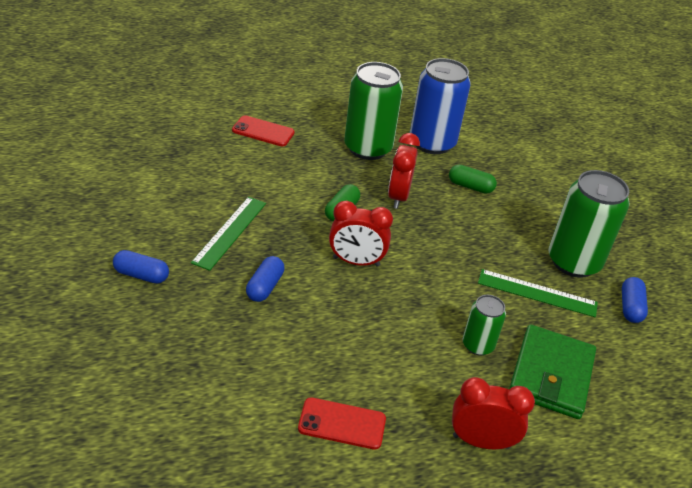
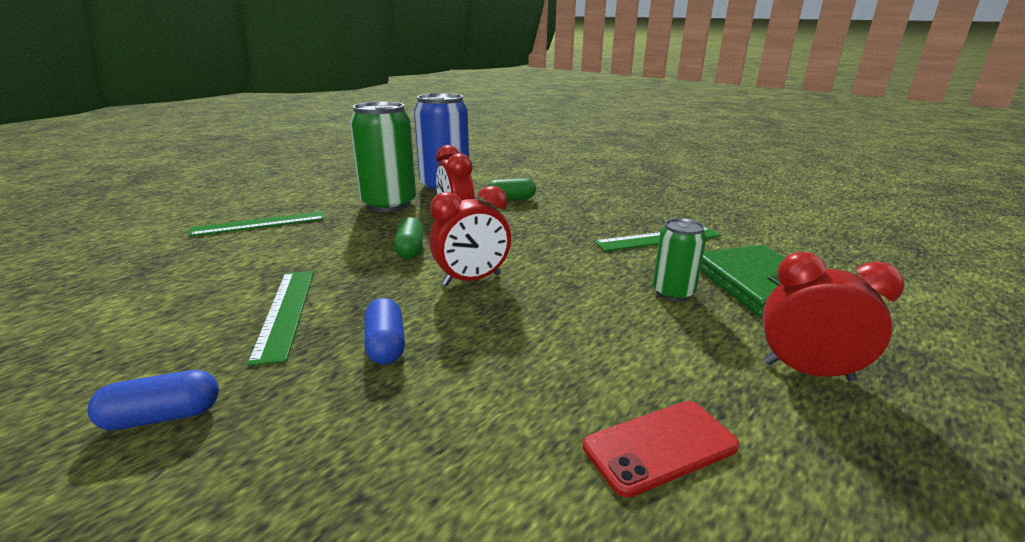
camera: 30 degrees left, 15 degrees down
red phone [232,115,295,146] -> green ruler [188,211,325,237]
red clock [452,377,535,449] -> red clock turned 45 degrees clockwise [763,252,905,381]
green can [549,170,629,278] -> none
blue capsule [622,277,648,323] -> none

